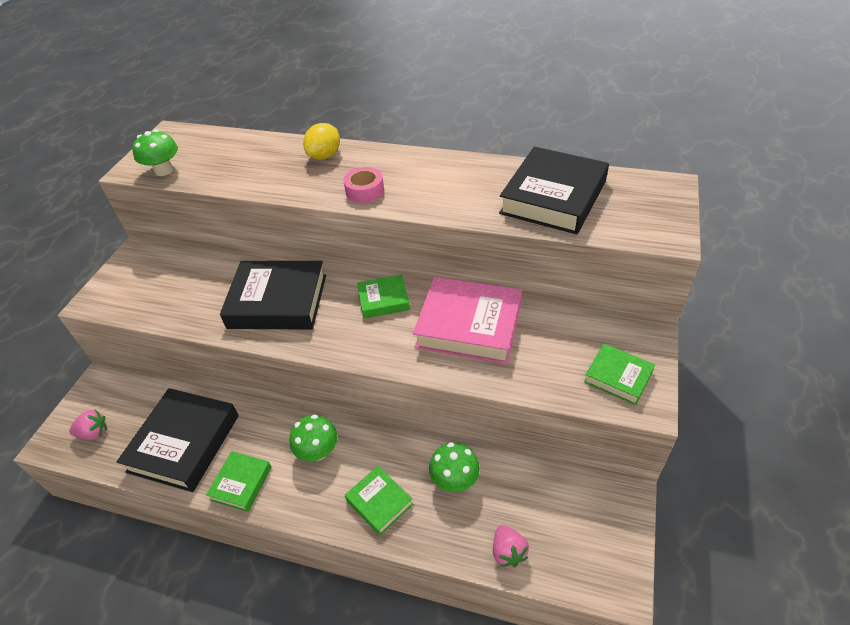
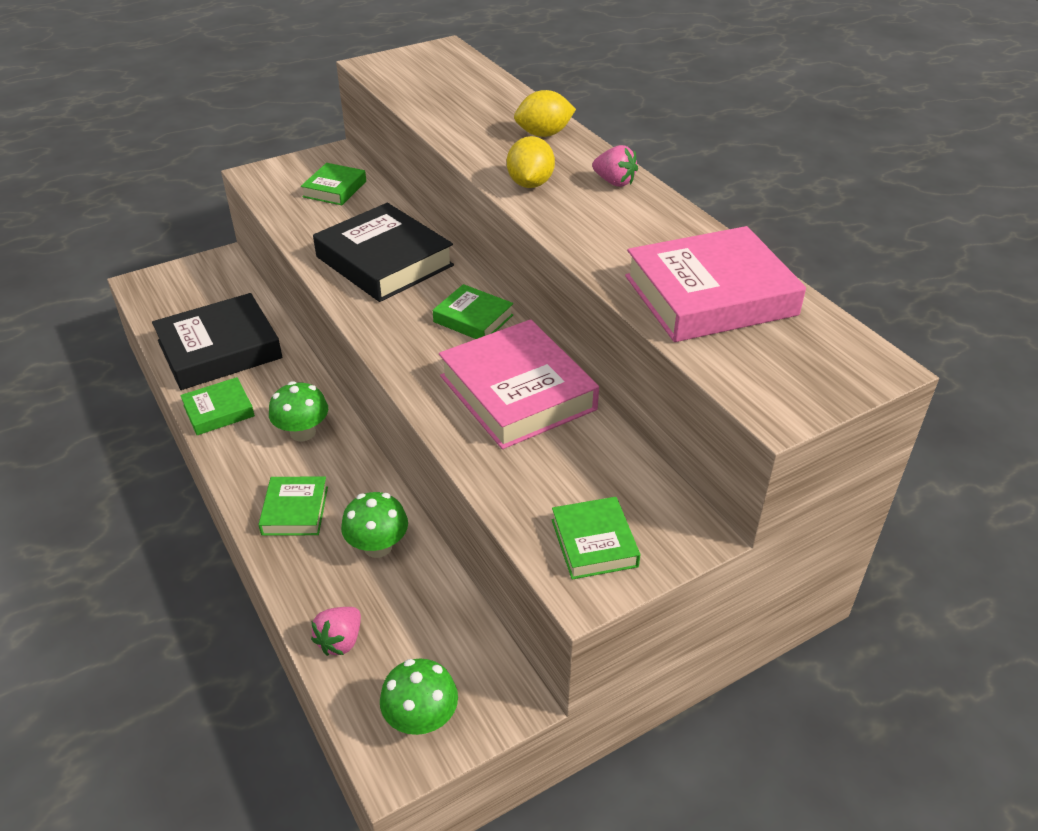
camera: 40 degrees right, 5 degrees down
pink strawberry [69,410,107,440] -> pink strawberry moved to [592,145,638,187]
green mushroom [132,130,178,176] -> green mushroom moved to [380,658,458,735]
pink tape [343,167,384,203] -> yellow lemon [507,136,555,188]
black book [499,147,609,234] -> pink book [625,226,806,342]
none -> green book [301,163,366,205]

